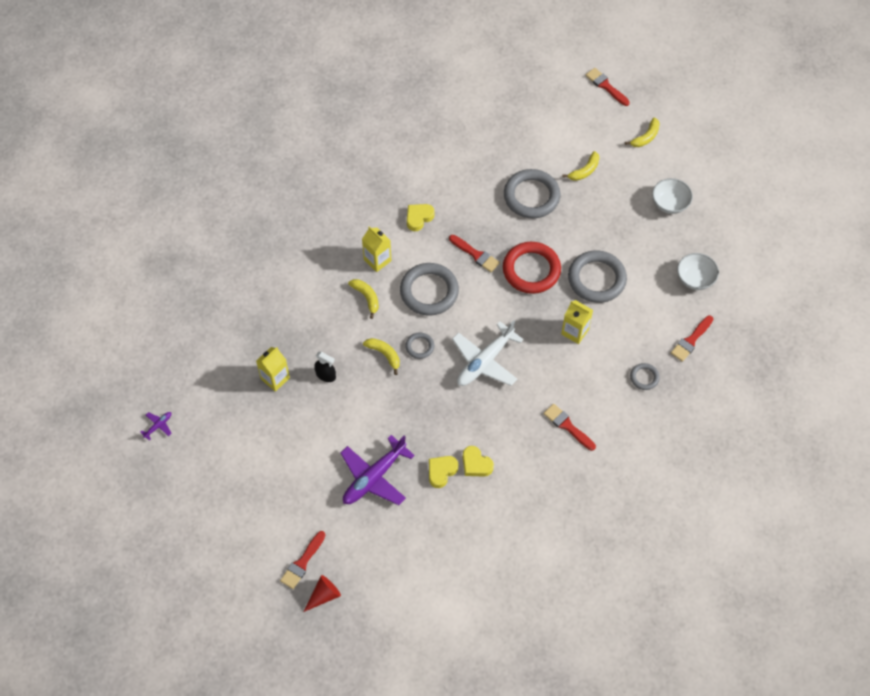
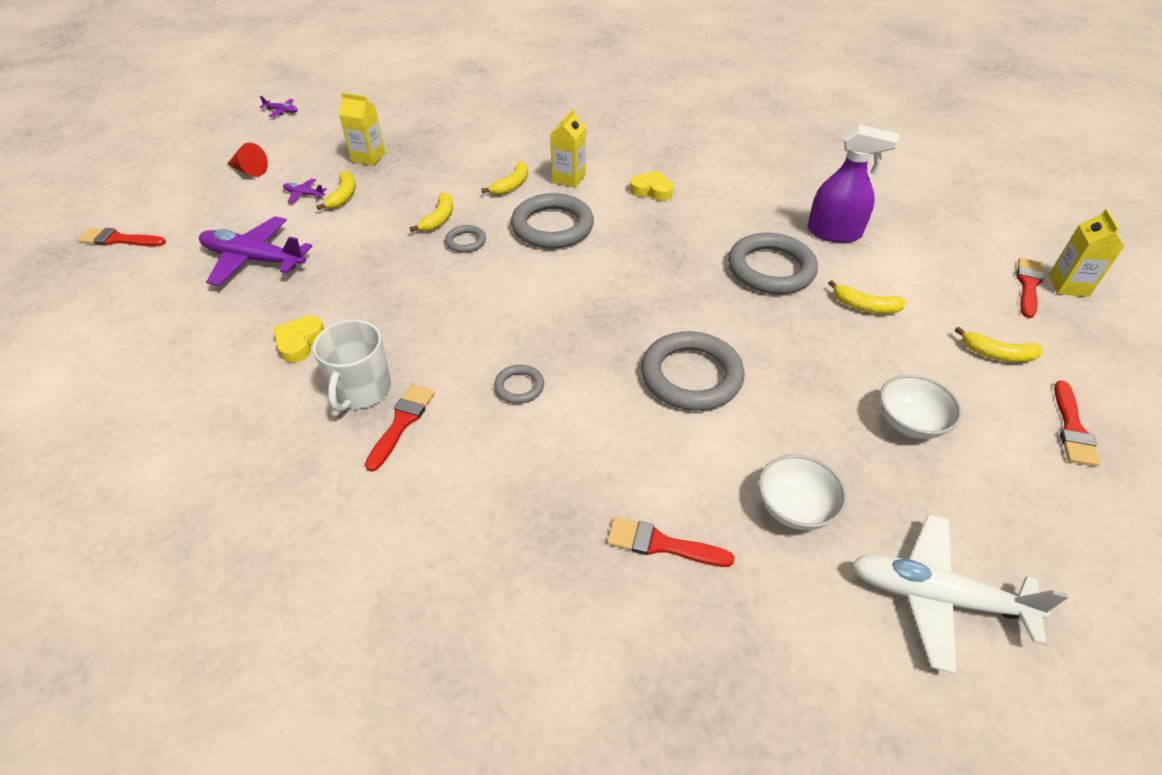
camera: 65 degrees right, 15 degrees down
red cone [303,575,341,612] -> red cone moved to [227,143,268,177]
black spray bottle [314,352,336,382] -> none
yellow heart [429,456,458,488] -> none
red brush [449,235,500,272] -> red brush moved to [1054,380,1100,466]
white plane [452,320,524,386] -> white plane moved to [851,514,1068,674]
red ring [503,242,561,294] -> none
yellow carton [561,300,593,344] -> yellow carton moved to [1049,209,1124,297]
grey ring [630,363,660,390] -> grey ring moved to [494,365,544,404]
none -> purple plane [283,179,327,203]
none -> white mug [313,320,391,412]
none -> yellow banana [316,171,356,210]
none -> purple spray bottle [807,124,899,243]

